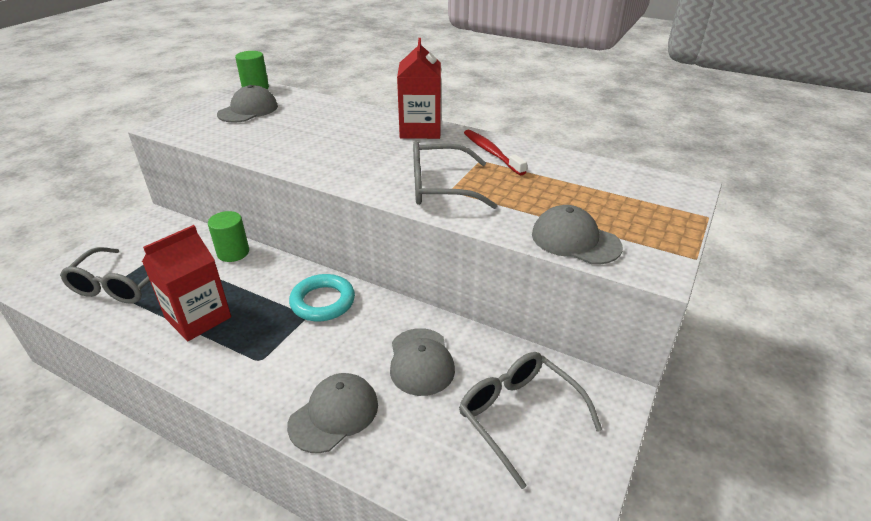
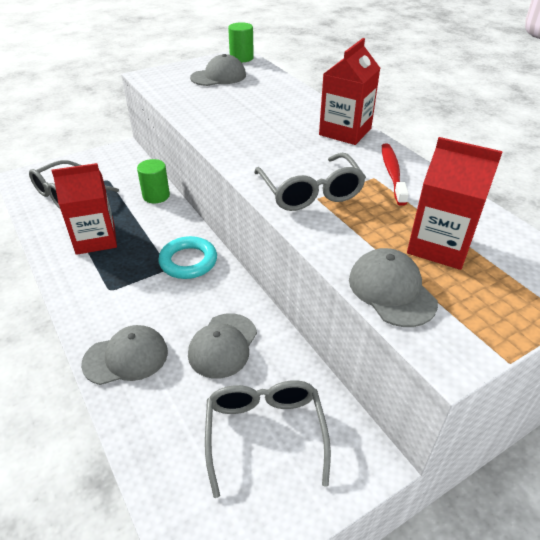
camera: 30 degrees right, 5 degrees up
grey glasses [413,141,498,209] -> grey glasses turned 135 degrees counterclockwise [254,153,366,211]
none -> red carton [407,137,503,270]

